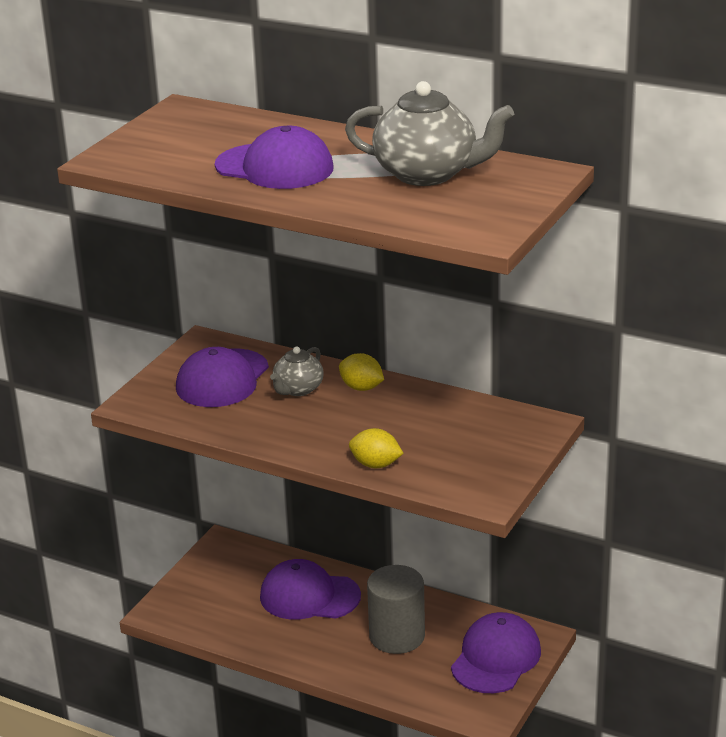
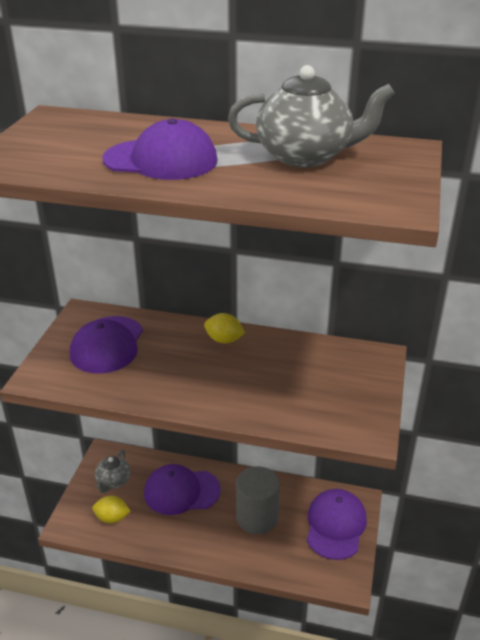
camera: 15 degrees left, 5 degrees up
grey teapot [270,346,324,396] -> grey teapot moved to [95,450,131,493]
yellow lemon [349,428,404,468] -> yellow lemon moved to [92,495,131,523]

